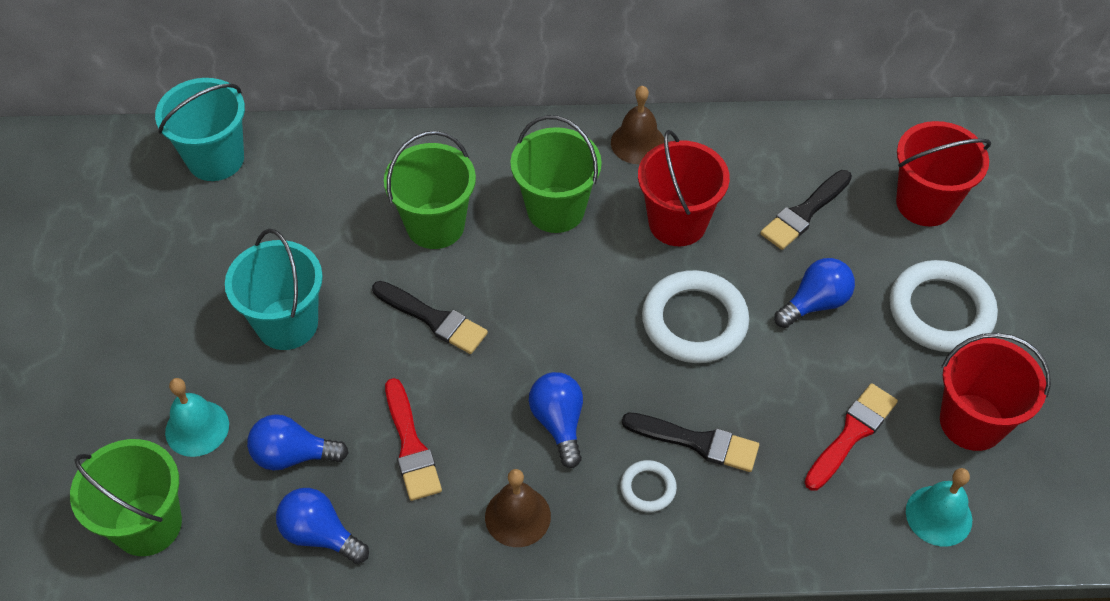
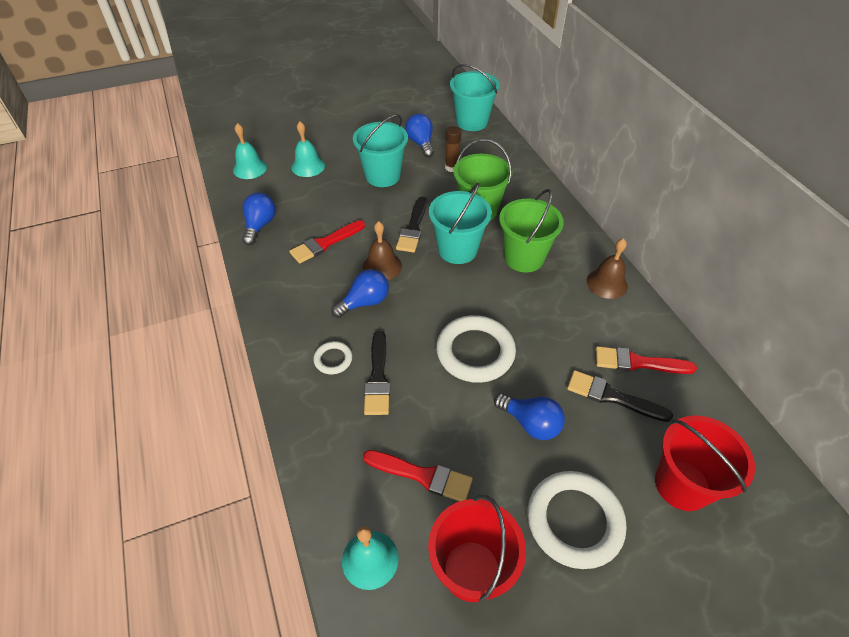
camera: 70 degrees right, 5 degrees down
green bucket [70,439,182,556] -> turquoise bell [233,123,267,179]
blue light bulb [247,414,349,471] -> blue light bulb moved to [405,113,434,157]
brown bell [485,469,551,547] -> brown bell moved to [363,221,402,280]
red bucket [638,130,730,246] -> none
none -> turquoise bucket [429,183,492,264]
none -> brown glue stick [445,126,461,172]
none -> red brush [596,346,697,374]

